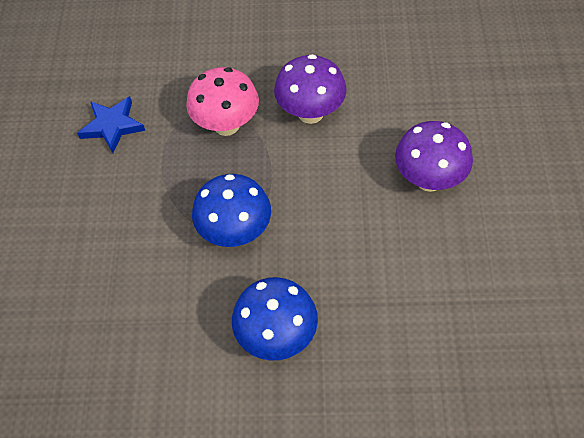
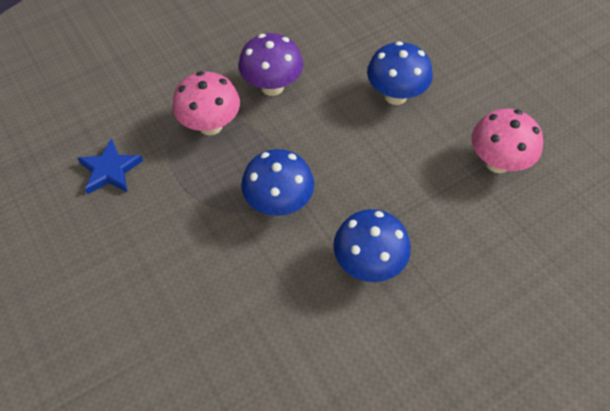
camera: 35 degrees left, 0 degrees up
purple mushroom [395,121,473,192] -> blue mushroom [367,41,433,105]
none -> pink mushroom [472,109,543,173]

